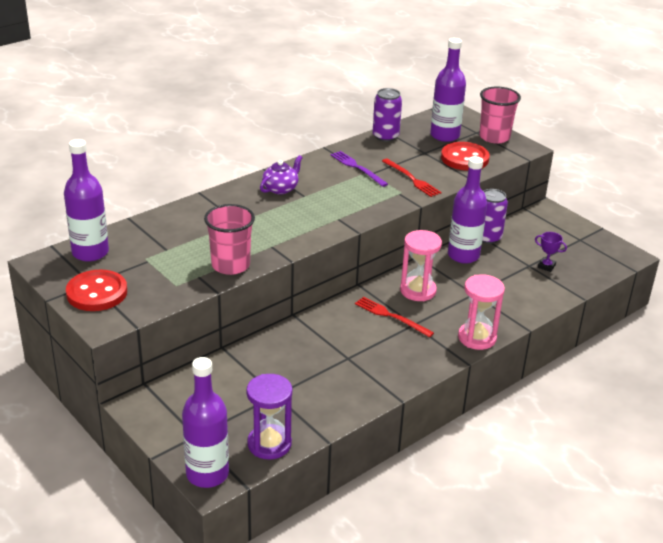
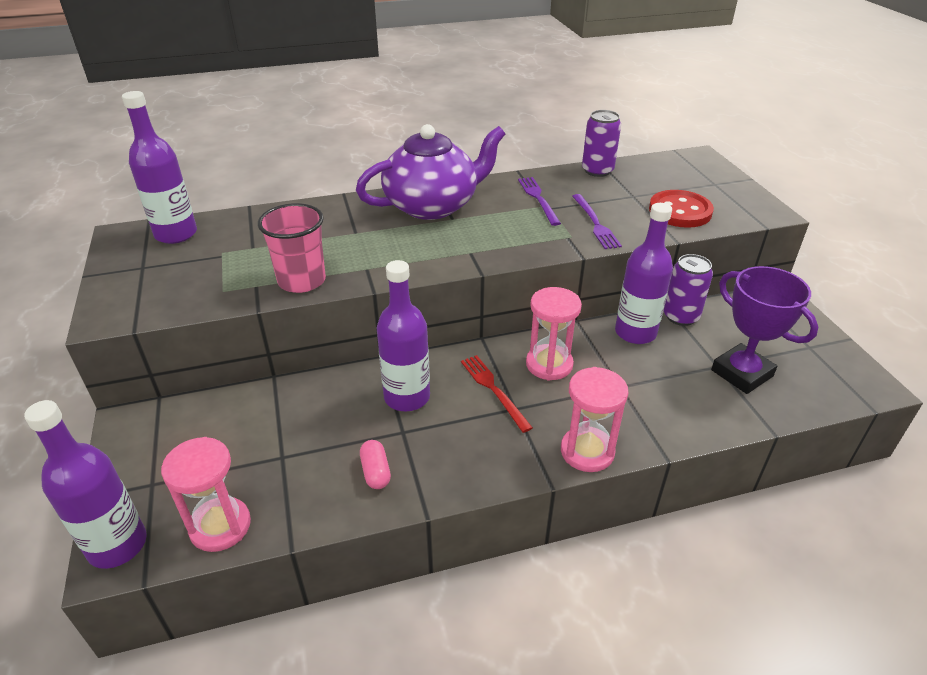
camera: 25 degrees right, 5 degrees up
red button [66,270,127,311] -> none
purple hourglass [246,374,292,459] -> pink hourglass [161,437,251,552]
purple teapot [260,155,303,194] -> purple teapot [356,124,505,220], size x2.16
red fork [382,158,441,197] -> purple fork [572,194,622,249]
purple bottle [430,38,466,142] -> purple bottle moved to [377,260,430,411]
pink cup [479,87,521,144] -> none
purple trophy [535,232,567,272] -> purple trophy [711,266,818,394], size x2.25
none -> pink capsule [360,440,391,489]

